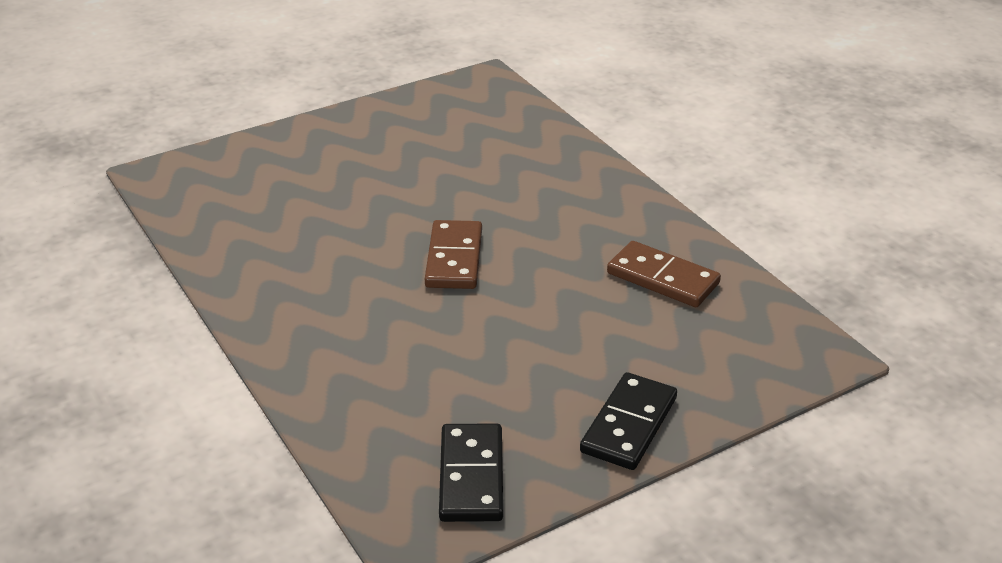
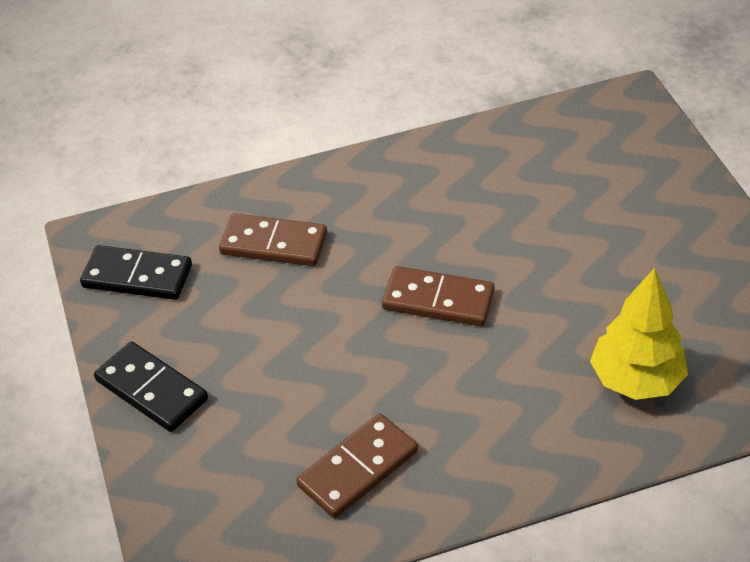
camera: 105 degrees right, 10 degrees up
none -> brown domino [219,213,327,266]
none -> yellow tree [590,268,688,400]

